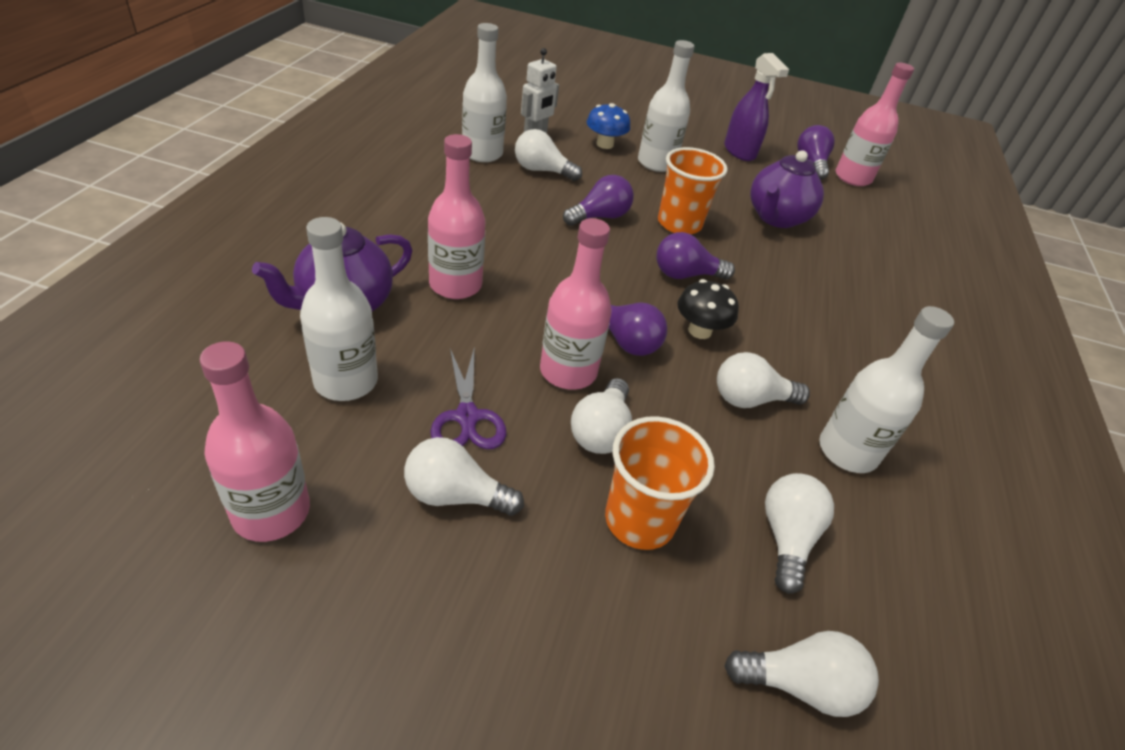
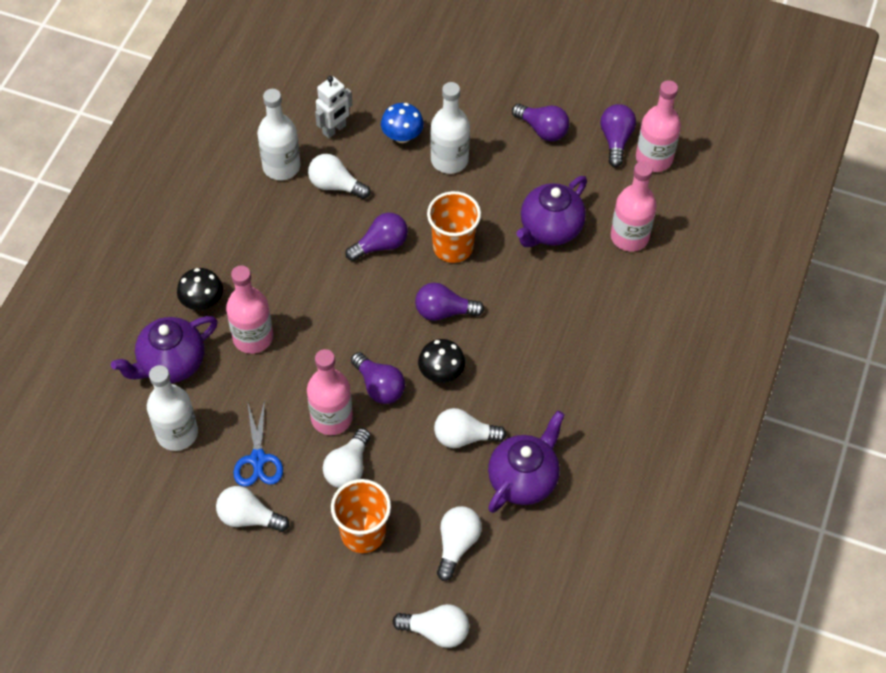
camera: 10 degrees right, 15 degrees up
pink bottle [199,341,310,542] -> pink bottle moved to [611,161,657,251]
purple scissors [430,349,506,449] -> blue scissors [233,400,283,487]
purple spray bottle [724,53,789,161] -> purple light bulb [512,103,569,141]
white bottle [819,306,954,473] -> purple teapot [488,411,565,513]
none -> black mushroom [177,268,223,310]

